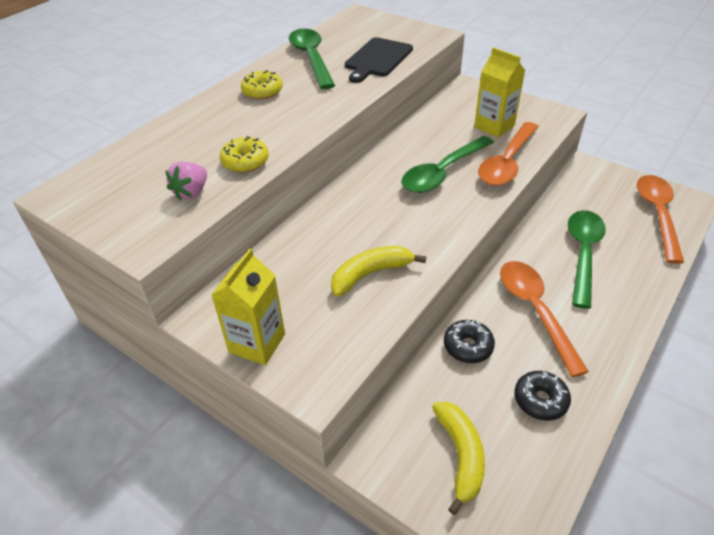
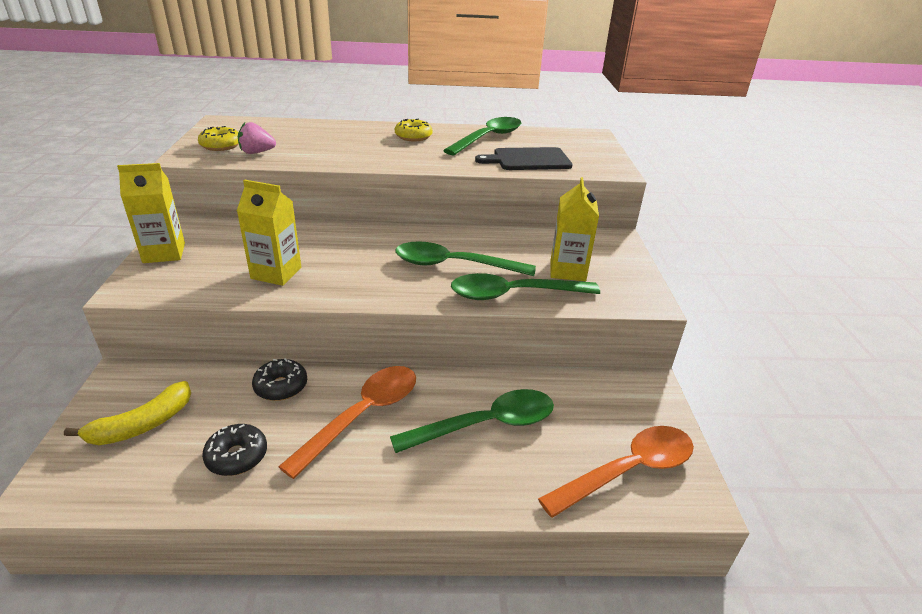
camera: 50 degrees right, 10 degrees down
yellow donut [220,136,269,173] -> yellow donut moved to [198,126,239,151]
yellow banana [331,246,426,297] -> yellow carton [237,179,301,286]
orange spoon [478,122,539,186] -> green spoon [451,273,600,300]

